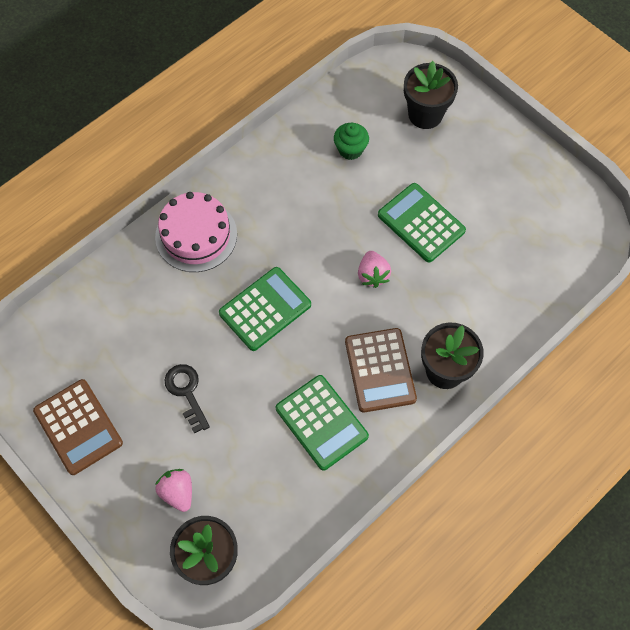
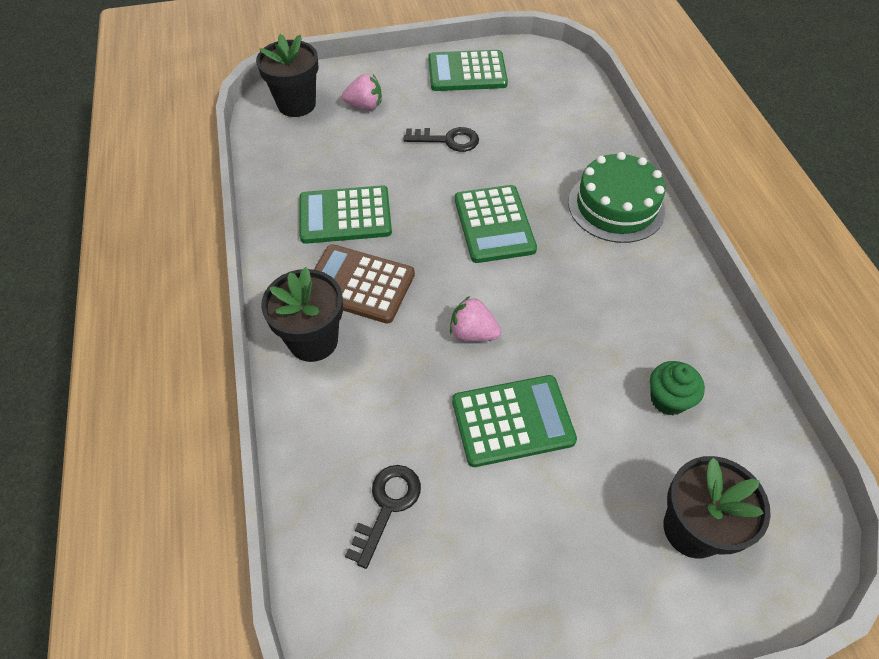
camera: 120 degrees right, 10 degrees down
brown calculator [33,379,123,475] -> green calculator [428,50,508,91]
pink cake [155,192,237,272] -> green cake [568,152,665,243]
none -> black key [345,465,421,569]

